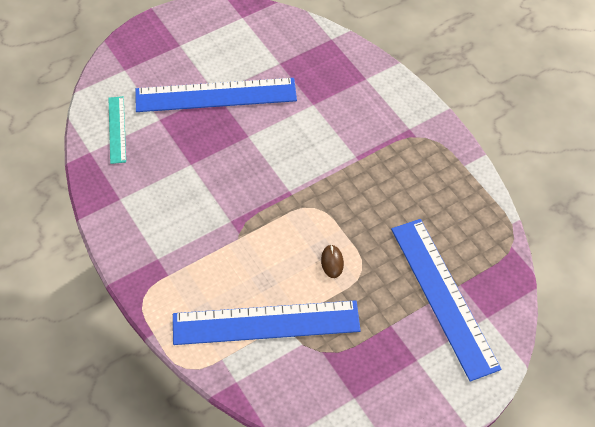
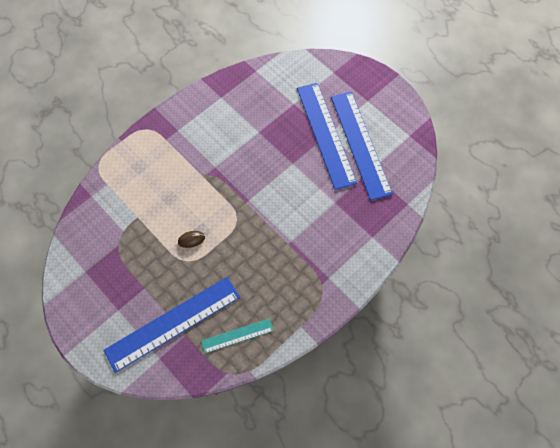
camera: 80 degrees right, 10 degrees up
turquoise ruler [108,96,126,164] -> turquoise ruler moved to [201,318,274,354]
blue ruler [173,300,361,345] -> blue ruler moved to [331,91,393,200]

